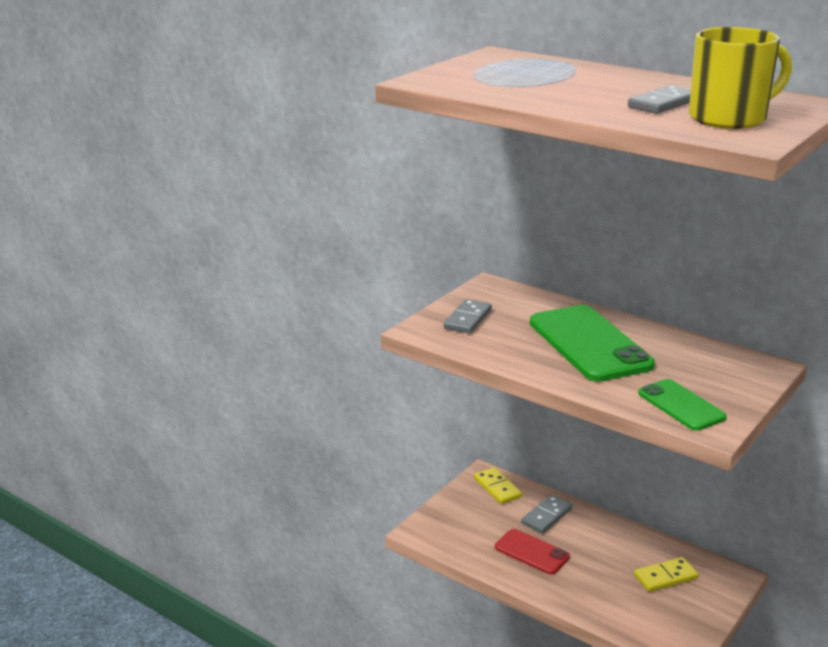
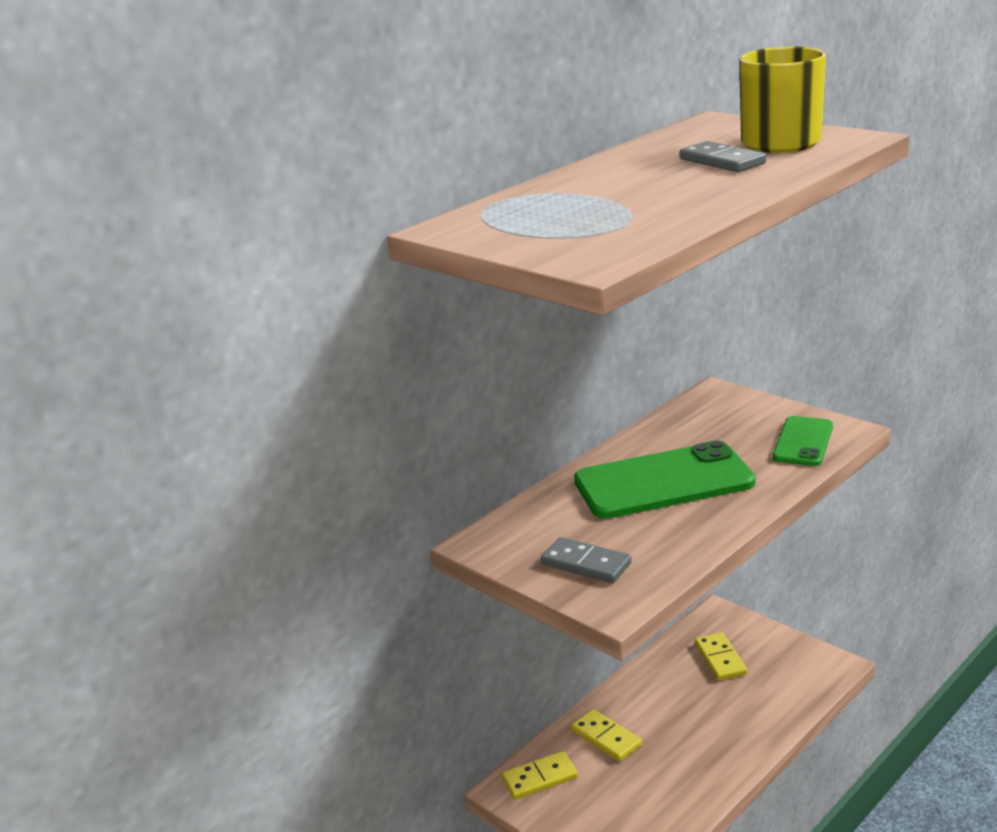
camera: 80 degrees left, 0 degrees up
red phone [495,529,570,574] -> none
grey domino [521,495,572,534] -> yellow domino [571,709,642,762]
green phone [638,379,727,431] -> green phone turned 45 degrees counterclockwise [772,416,833,466]

